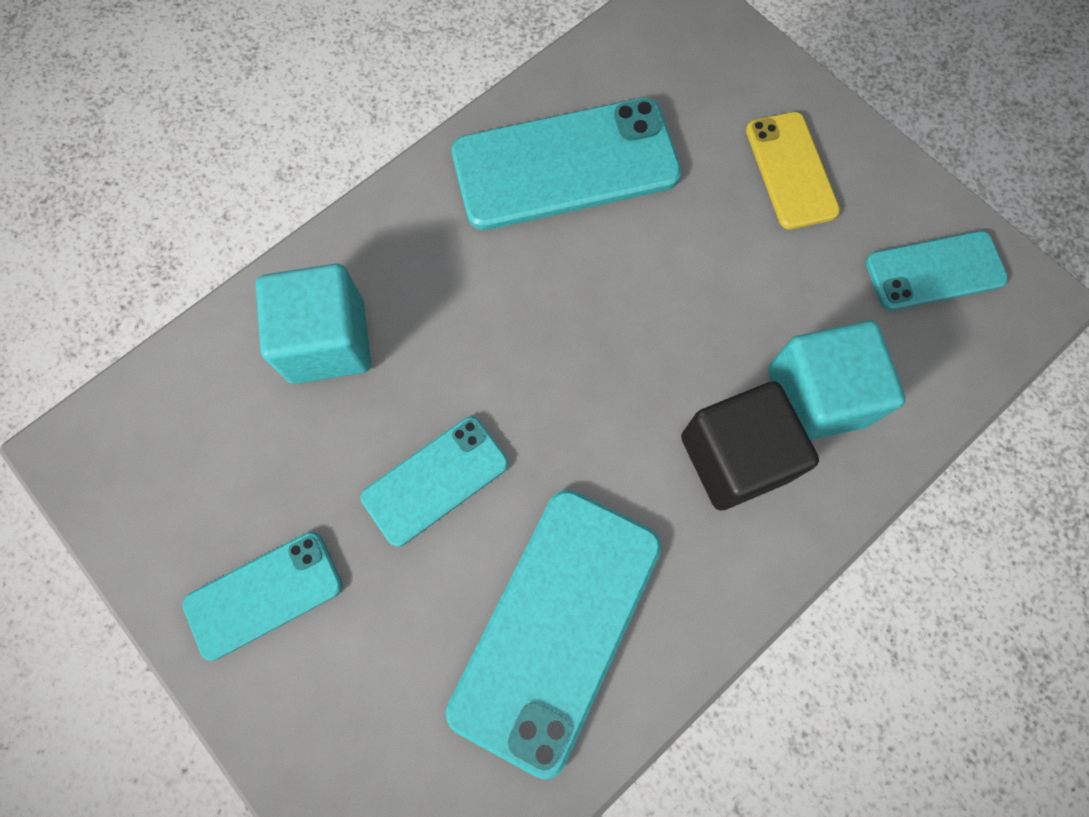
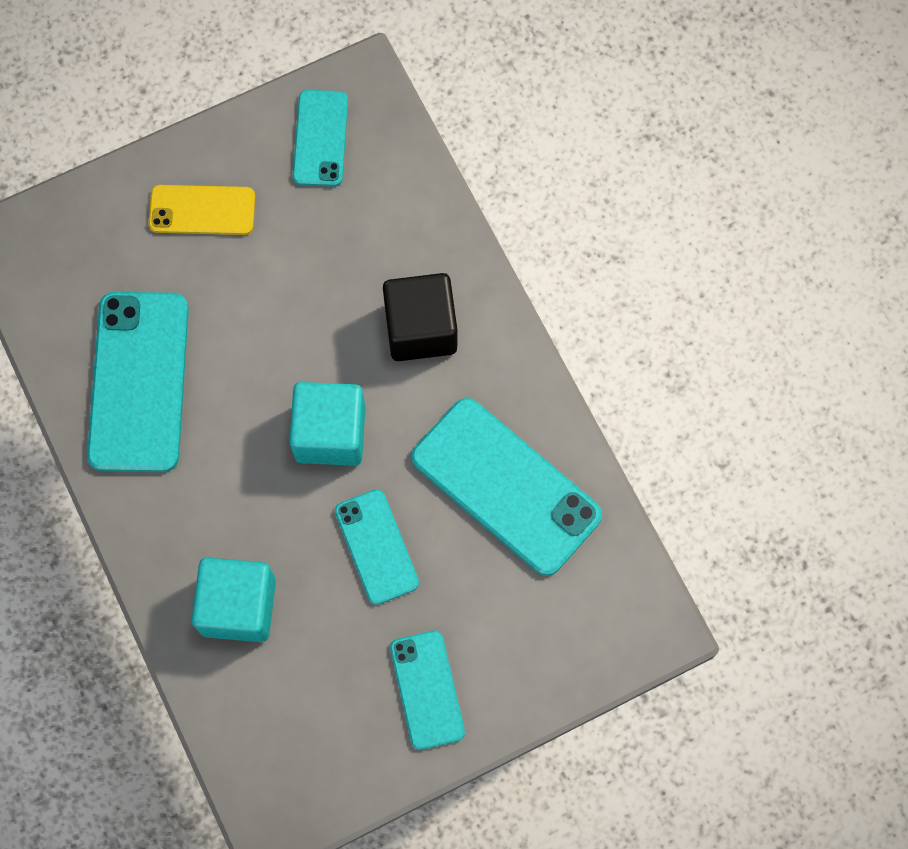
camera: 75 degrees left, 0 degrees up
turquoise cube [768,321,906,440] -> turquoise cube moved to [289,382,365,466]

